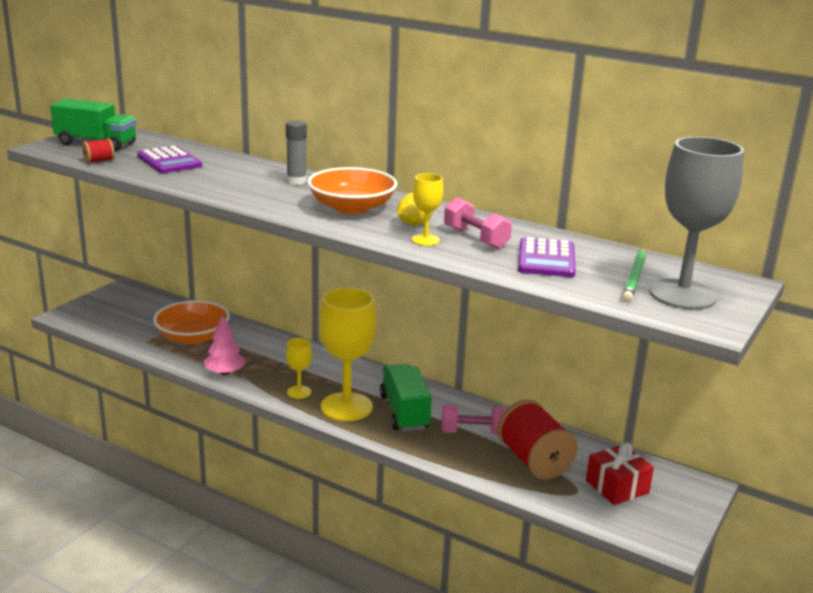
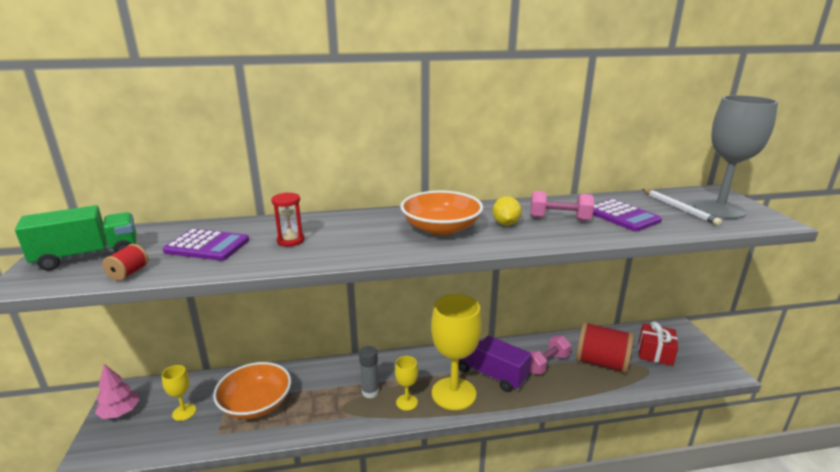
camera: 40 degrees left, 0 degrees up
pink tree [204,315,246,375] -> pink tree moved to [95,364,140,419]
grey glue stick [286,120,307,185] -> grey glue stick moved to [359,346,379,398]
green truck [380,364,432,432] -> purple truck [459,336,531,392]
yellow goblet [412,173,443,246] -> yellow goblet moved to [162,365,196,421]
green pencil [622,248,646,302] -> white pencil [642,189,722,226]
none -> red hourglass [271,193,305,247]

